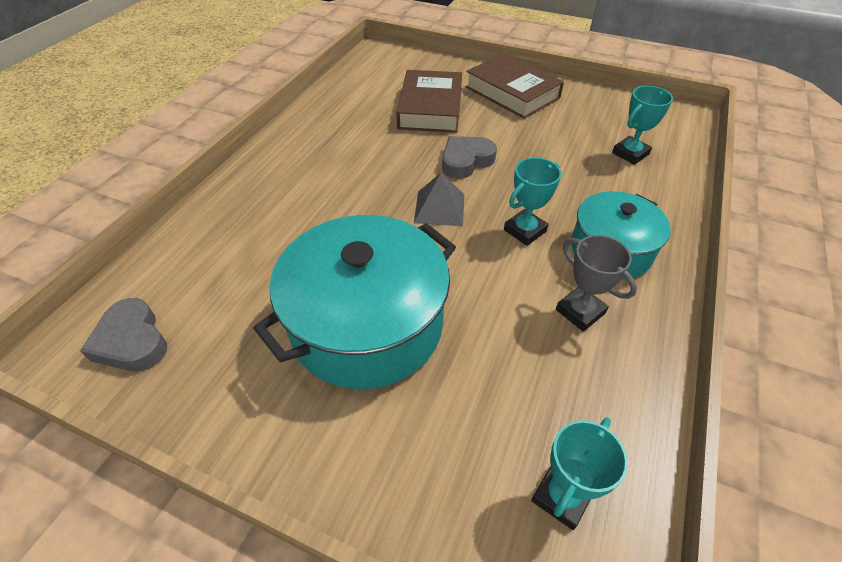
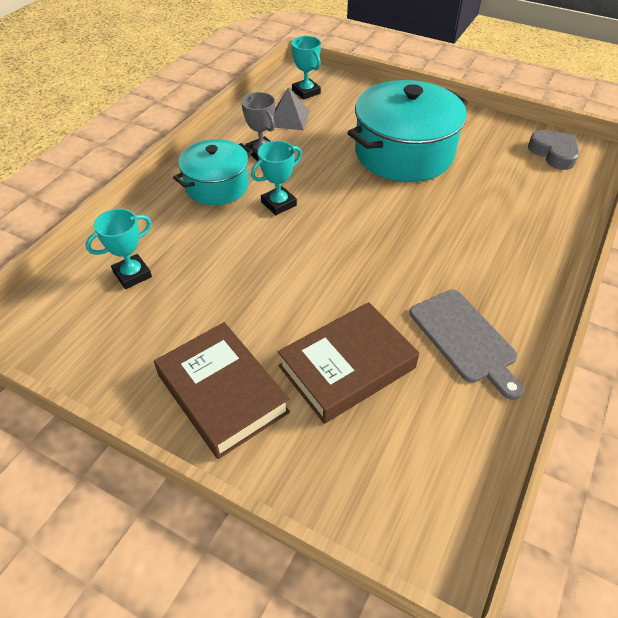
camera: 175 degrees left, 0 degrees up
brown book [396,70,462,133] -> brown book turned 45 degrees clockwise [278,302,419,424]
grey pyramid [414,173,464,226] -> grey pyramid moved to [270,88,310,130]
grey heart [442,136,497,179] -> none
turquoise trophy [531,418,628,530] -> turquoise trophy turned 75 degrees counterclockwise [291,36,321,100]
none -> grey cutting board [410,290,524,400]

